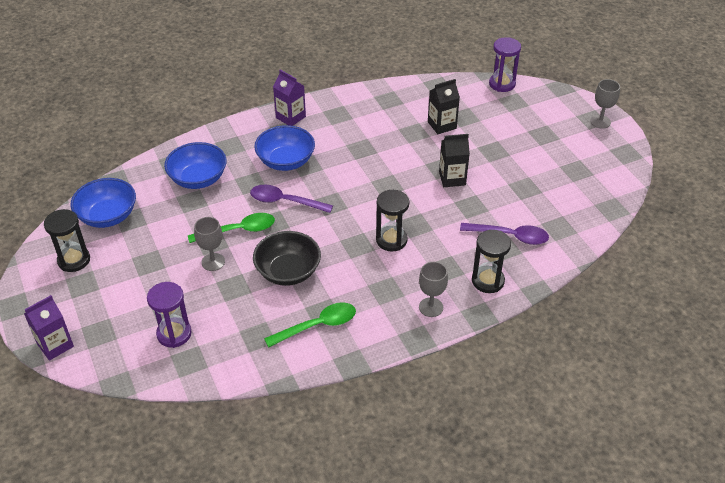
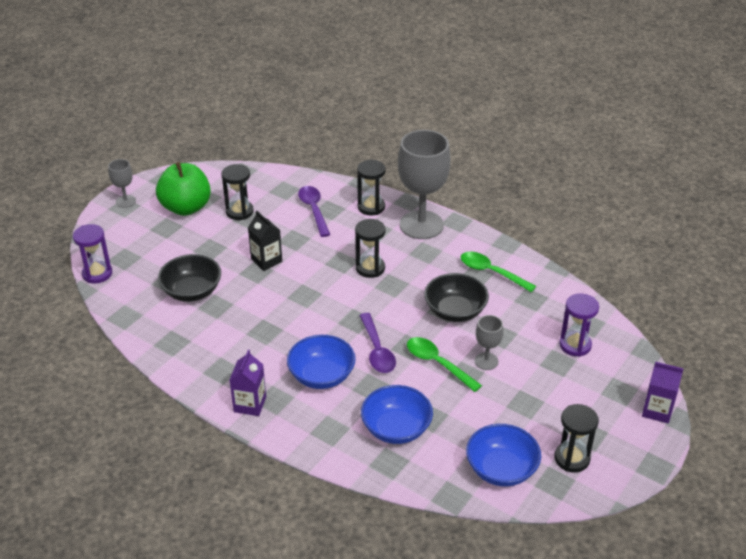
camera: 120 degrees left, 5 degrees down
grey goblet [419,262,448,317] -> grey goblet [398,130,451,239], size x2.15
black carton [428,79,460,134] -> black bowl [158,254,221,302]
none -> green apple [156,162,211,216]
none -> black hourglass [221,164,254,220]

